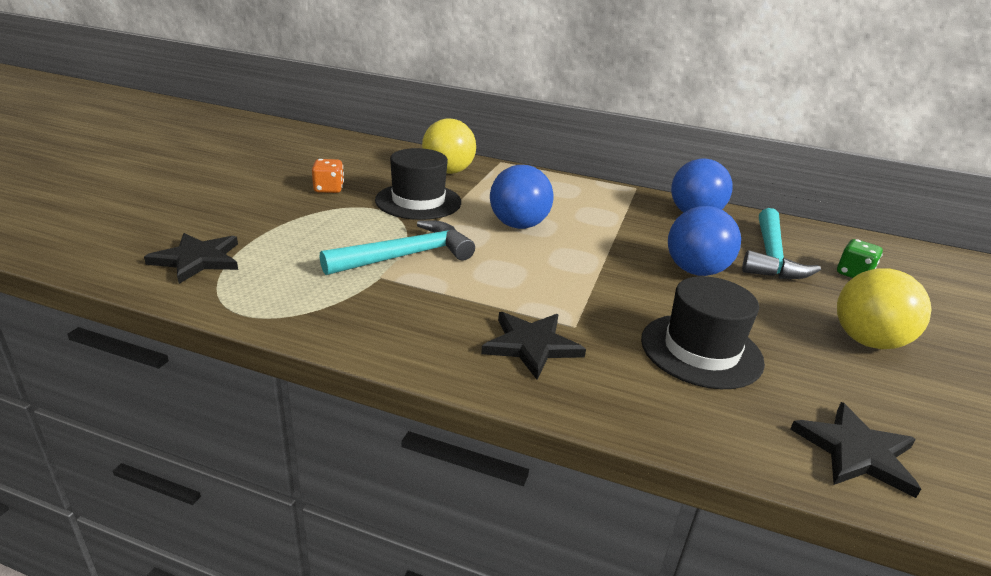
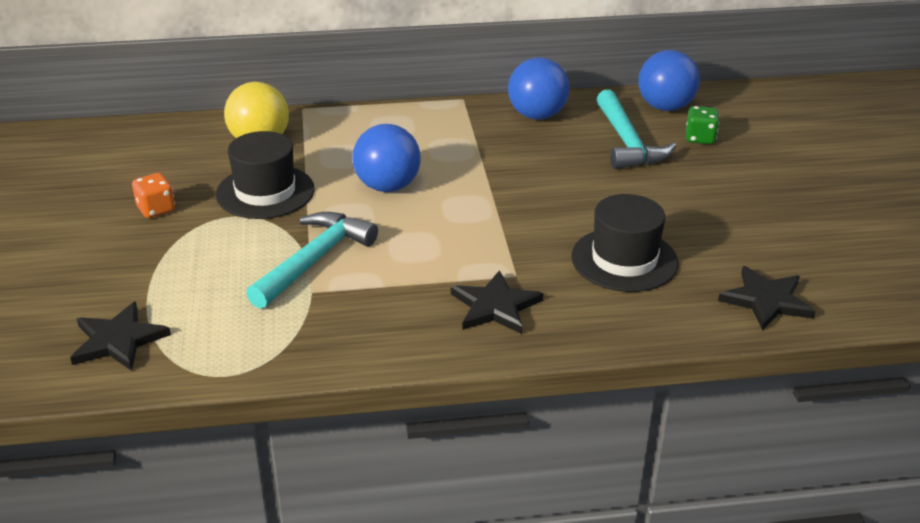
camera: 25 degrees left, 5 degrees up
blue ball [668,206,741,276] -> blue ball moved to [638,50,700,111]
yellow ball [837,268,932,349] -> none

